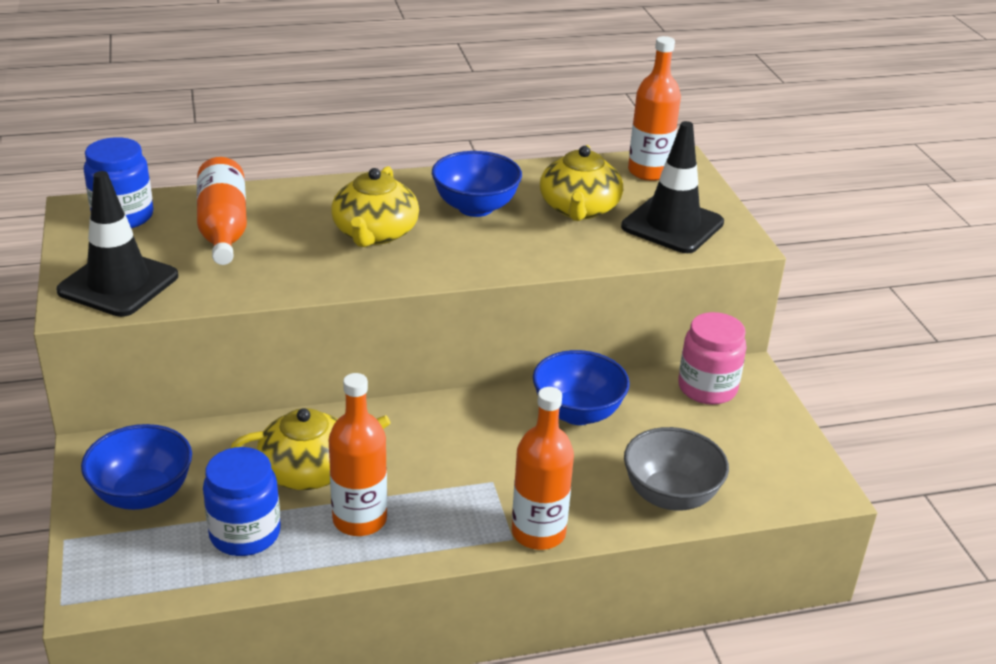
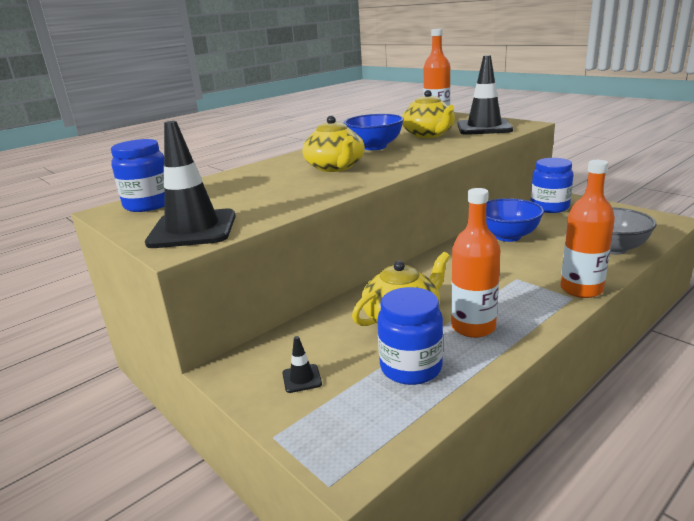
camera: 25 degrees left, 10 degrees down
blue bowl [81,424,192,510] -> black traffic cone [283,336,322,393]
orange bottle [197,157,247,265] -> none
pink jar [678,312,747,405] -> blue jar [531,158,573,213]

